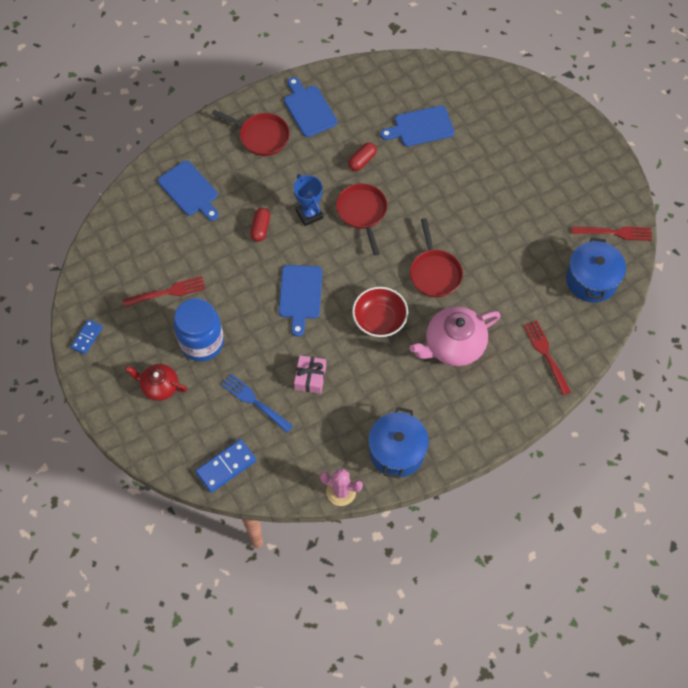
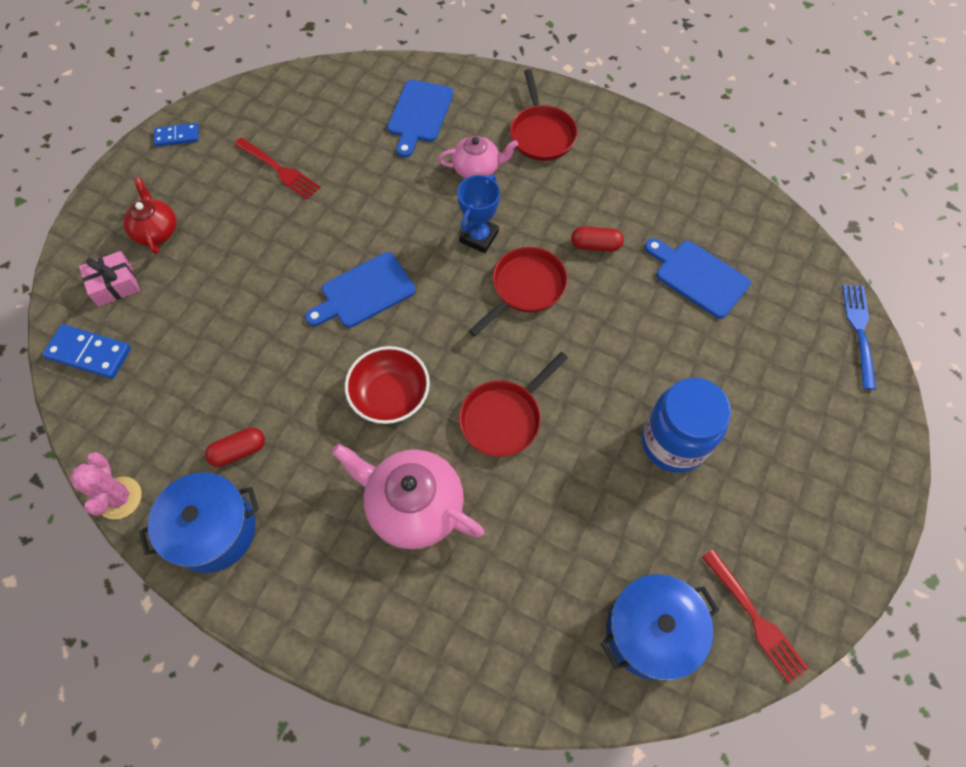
camera: 55 degrees right, 0 degrees up
blue jar [174,298,224,361] -> blue jar moved to [641,378,731,473]
blue fork [221,373,293,433] -> blue fork moved to [842,284,876,390]
red capsule [250,208,270,242] -> red capsule moved to [205,427,265,467]
blue cutting board [284,77,337,137] -> none
pink gift [294,355,326,394] -> pink gift moved to [79,251,140,307]
red fork [523,320,571,395] -> none
none -> pink teapot [438,136,518,179]

